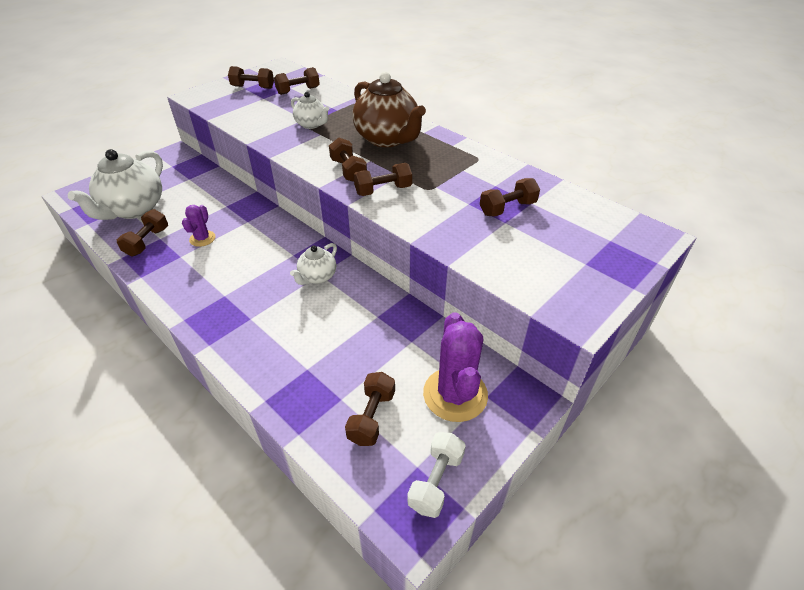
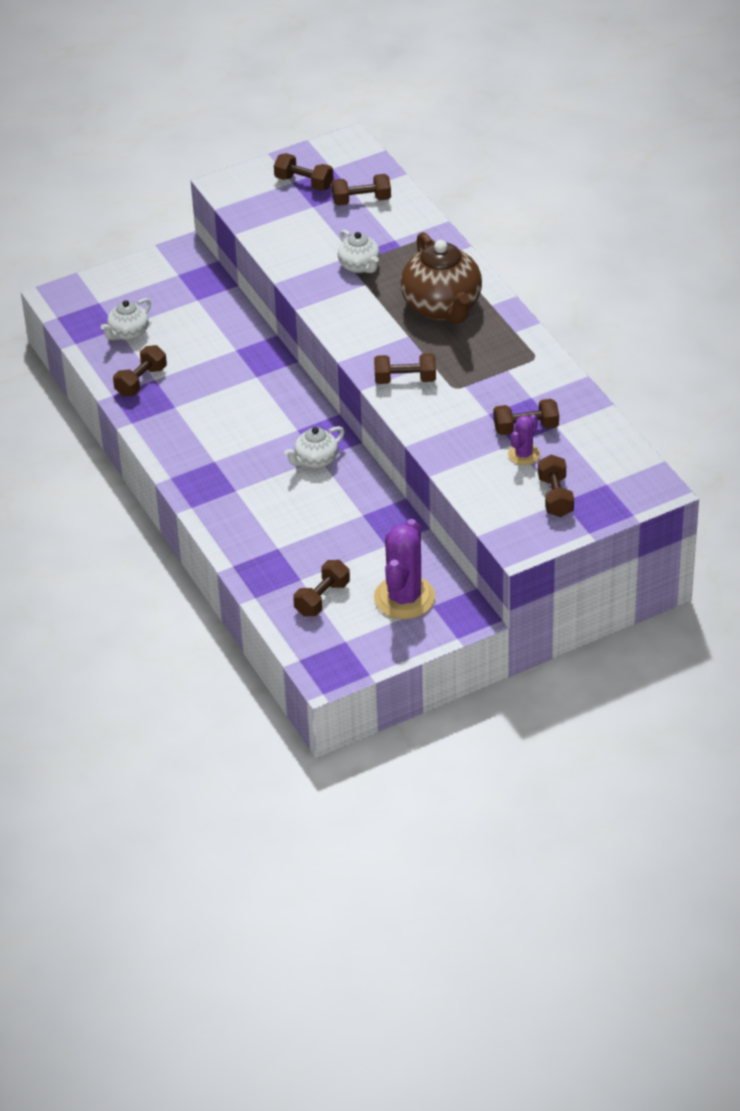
camera: 20 degrees right, 0 degrees up
white teapot [68,149,163,220] -> white teapot [101,298,151,340], size x0.52
purple cactus [182,205,216,247] -> purple cactus moved to [508,415,540,465]
brown dumbbell [329,137,367,182] -> brown dumbbell moved to [538,455,574,517]
white dumbbell [407,432,466,518] -> none

